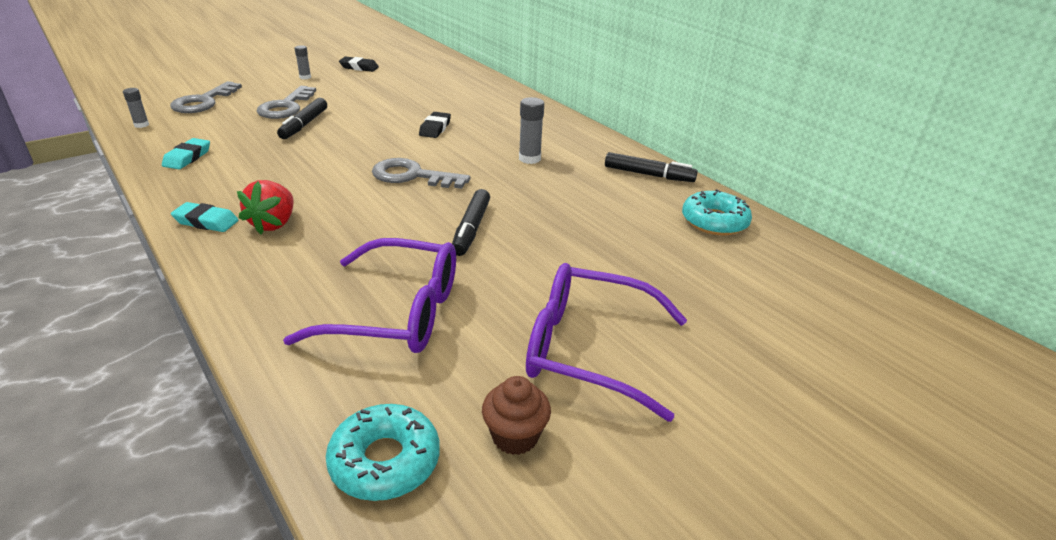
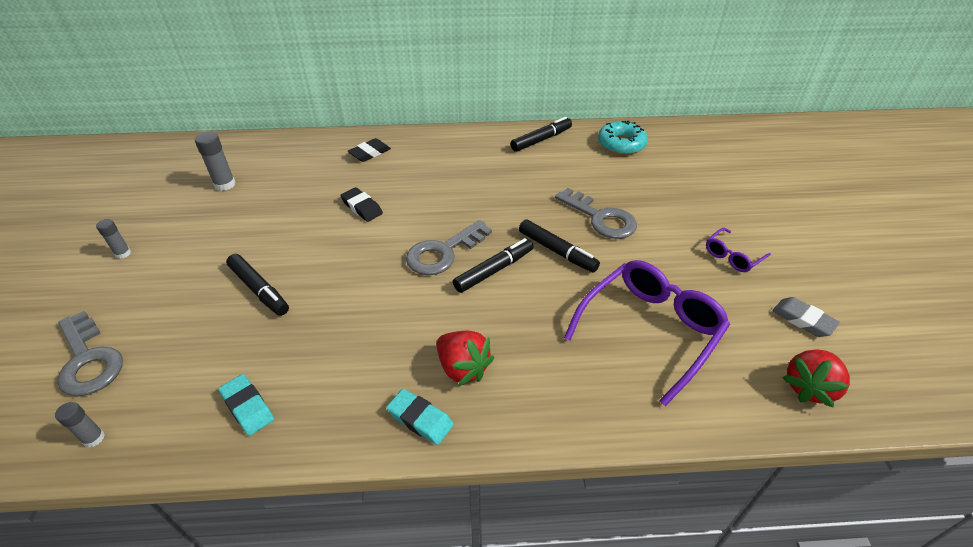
camera: 55 degrees left, 10 degrees up
turquoise eraser [171,202,238,232] -> turquoise eraser turned 75 degrees clockwise [386,389,454,445]
grey key [256,86,316,119] -> grey key moved to [555,188,637,239]
turquoise donut [326,404,440,501] -> red strawberry [782,349,850,407]
black eraser [339,57,379,72] -> black eraser moved to [348,138,391,162]
brown cupcake [482,376,551,455] -> grey eraser [772,297,840,337]
grey glue stick [519,97,544,164] -> grey glue stick moved to [195,132,236,191]
purple glasses [526,263,687,422] -> purple glasses [706,228,771,272], size x0.49
none -> black marker [453,238,534,293]

